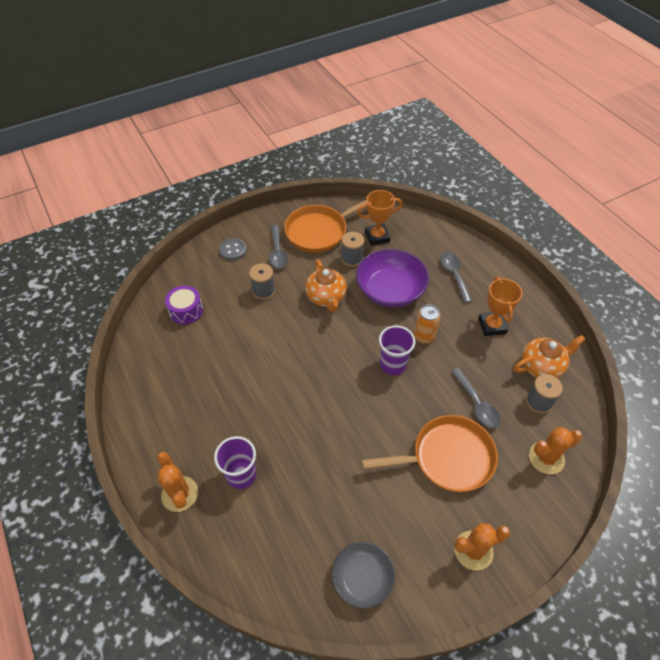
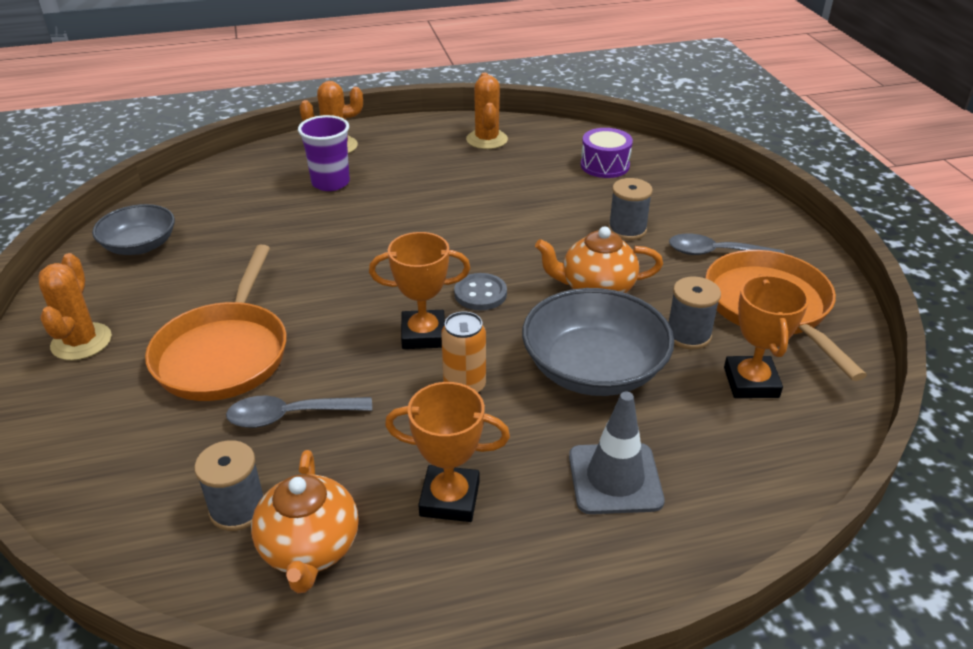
camera: 105 degrees right, 15 degrees down
grey button [219,238,247,260] -> grey button moved to [454,273,507,310]
purple bowl [356,249,429,307] -> grey bowl [522,288,674,396]
purple cup [379,325,415,375] -> orange trophy [369,232,470,349]
grey spoon [440,252,472,303] -> grey traffic cone [569,392,665,514]
orange cactus [529,427,582,474] -> orange cactus moved to [466,72,508,149]

